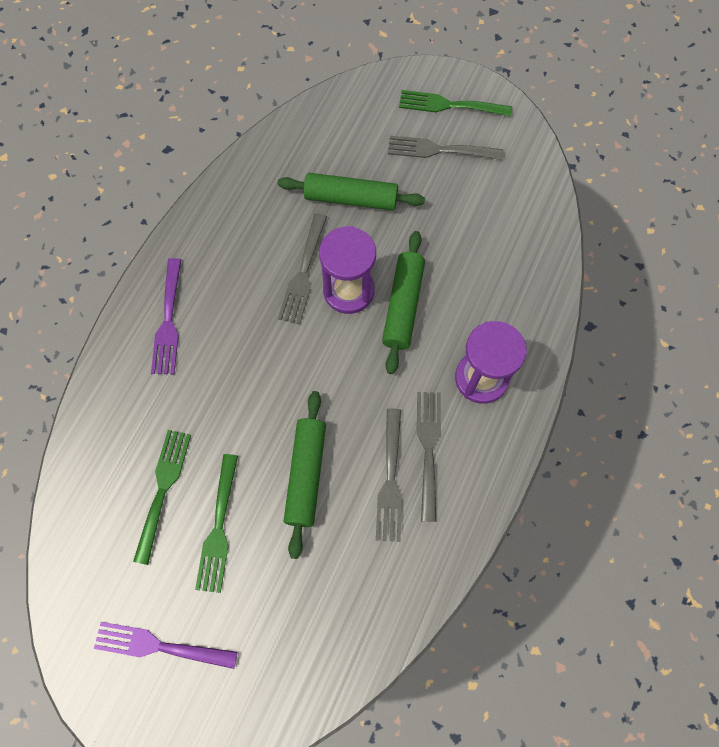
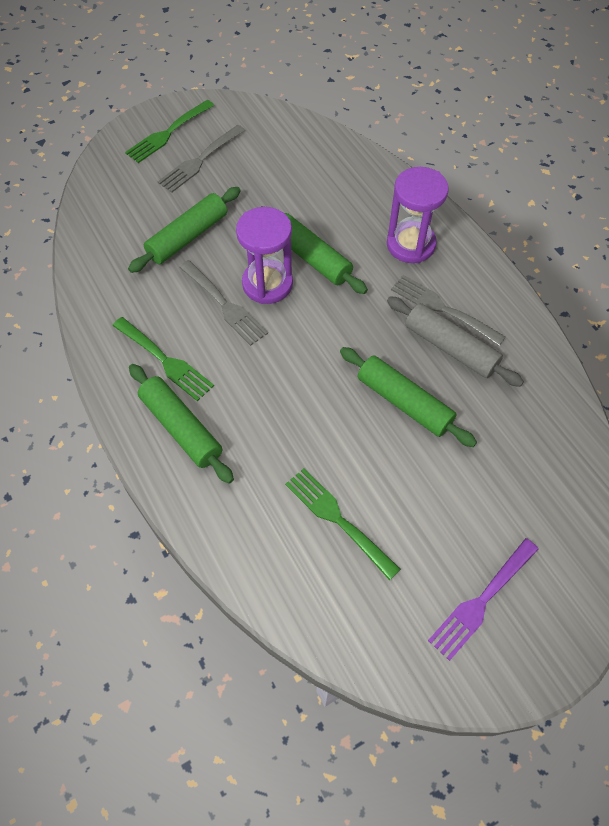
camera: 55 degrees left, 10 degrees down
purple fork [151,258,182,374] -> green rolling pin [129,364,234,484]
green fork [195,454,238,593] -> green fork moved to [112,317,214,401]
grey fork [376,409,403,542] -> grey rolling pin [387,296,524,387]

